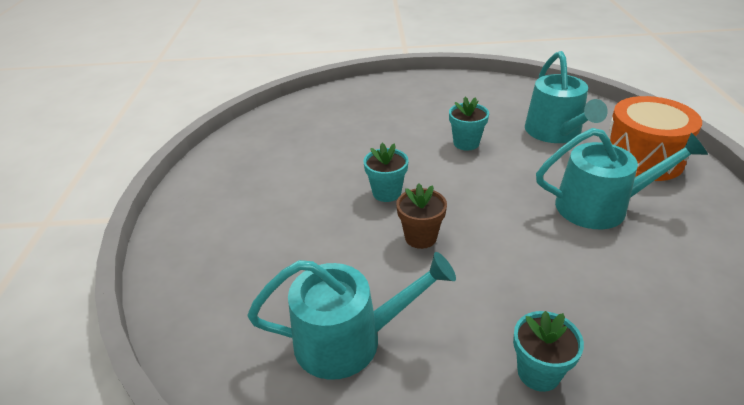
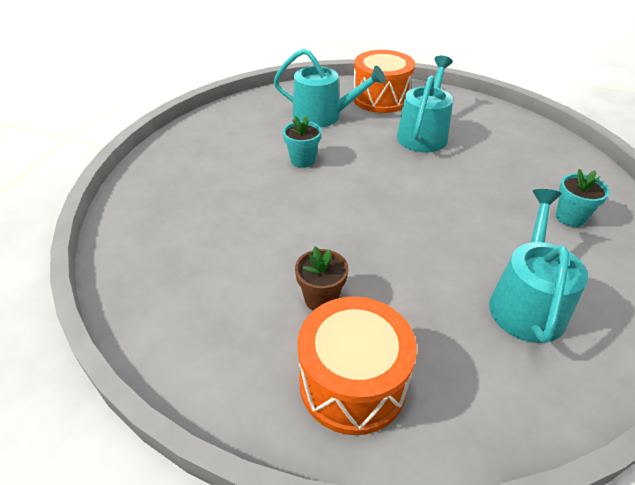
camera: 70 degrees left, 5 degrees up
turquoise flower pot [363,143,409,202] -> none
brown flower pot [396,184,447,249] -> brown flower pot moved to [295,246,348,311]
none -> orange drum [297,296,417,435]

